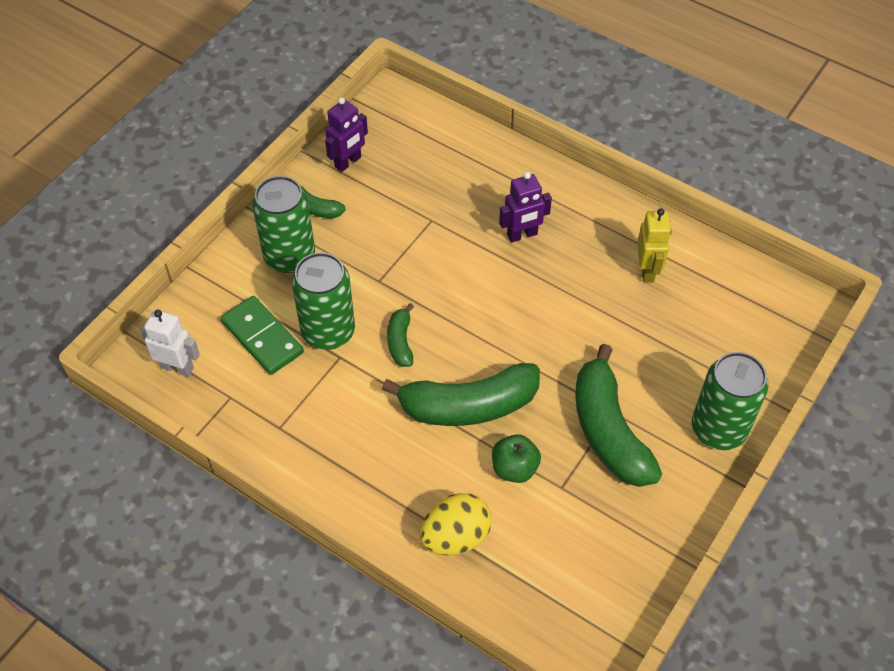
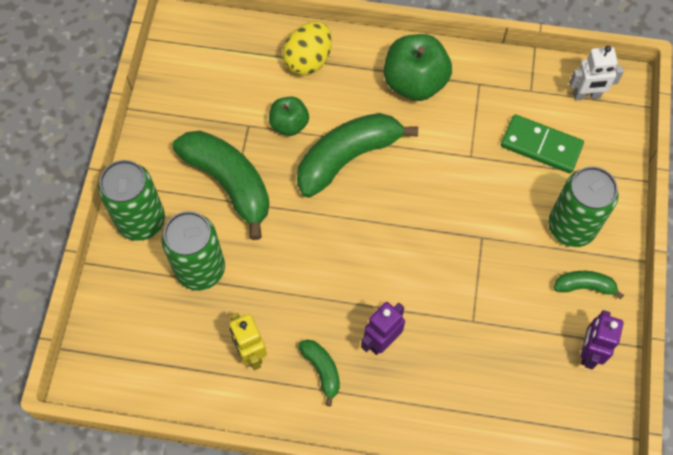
camera: 155 degrees right, 10 degrees up
green can [292,252,355,350] -> green can moved to [161,211,225,291]
green banana [387,303,414,367] -> green banana moved to [298,340,340,406]
none -> green apple [384,34,452,101]

